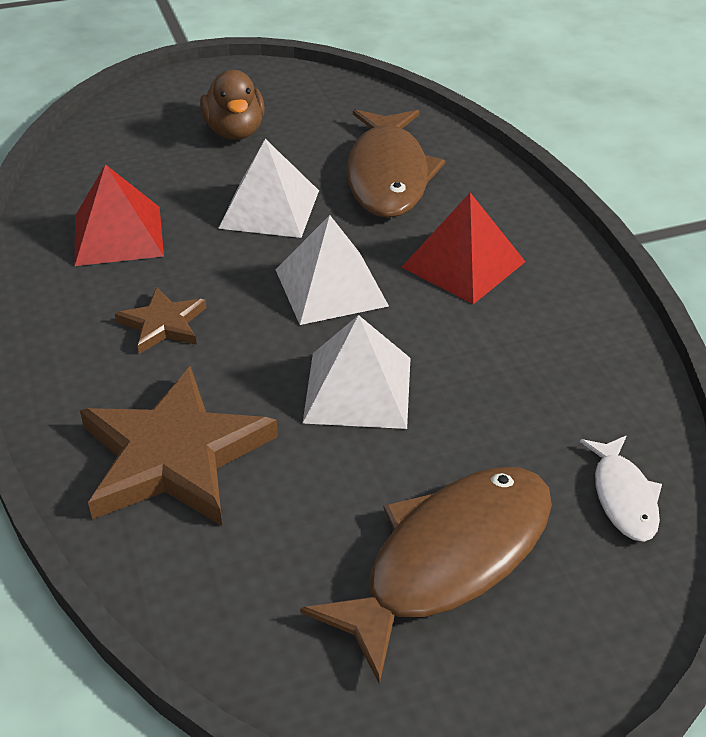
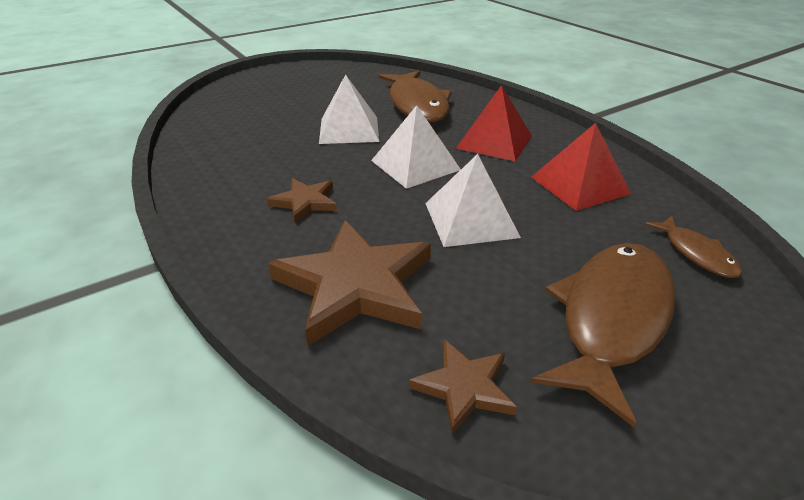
camera: 15 degrees left, 5 degrees down
red pyramid [75,164,164,266] -> red pyramid moved to [531,123,632,211]
brown duck [200,70,265,139] -> none
white fish [580,436,662,542] -> brown fish [644,216,742,278]
none -> brown star [409,339,517,435]

